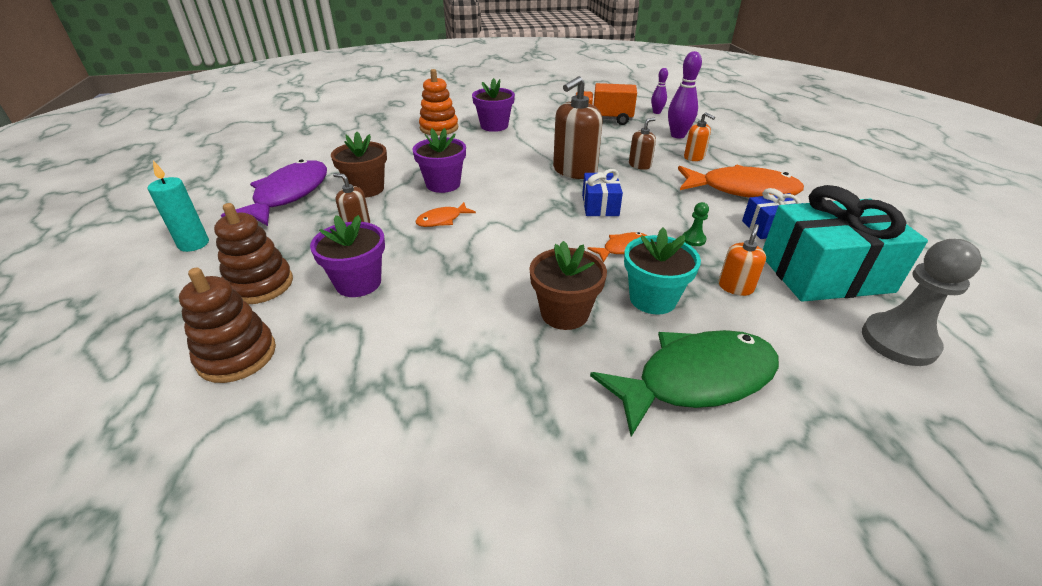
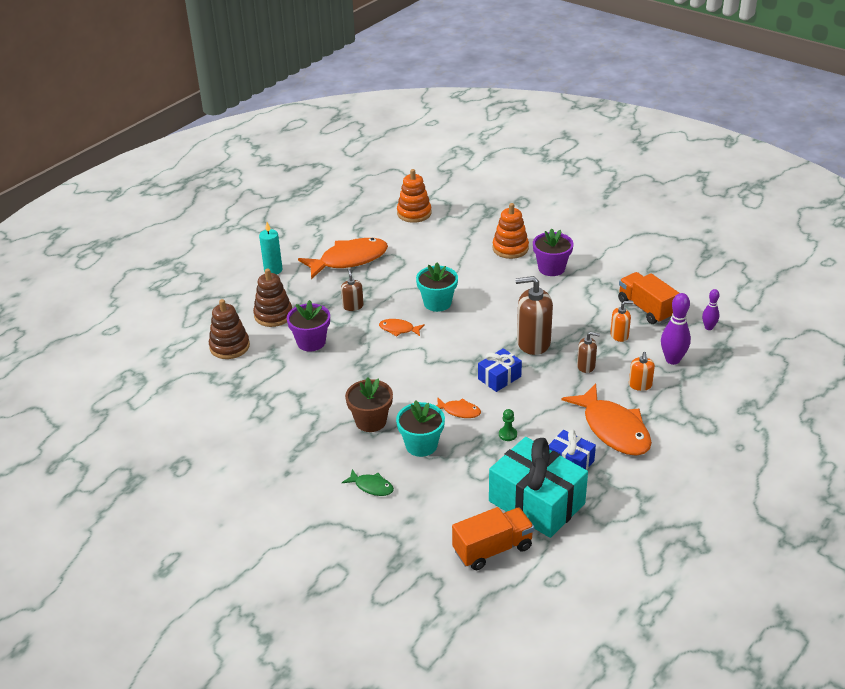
camera: 50 degrees right, 0 degrees up
purple fish [221,160,327,226] -> orange fish [298,238,388,279]
brown flower pot [331,132,387,198] -> none
purple flower pot [413,128,466,193] -> turquoise flower pot [416,262,458,312]
green fish [590,330,779,437] -> green fish [342,469,394,496], size x0.47
orange soap dispenser [718,224,766,296] -> orange soap dispenser moved to [610,301,633,342]
grey pawn [862,239,982,366] -> orange truck [452,507,534,570]
none -> orange stacking toy [397,169,431,223]

